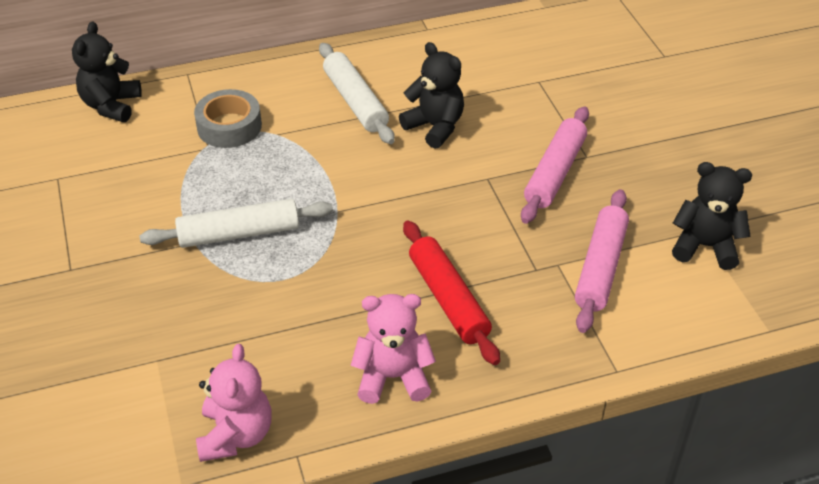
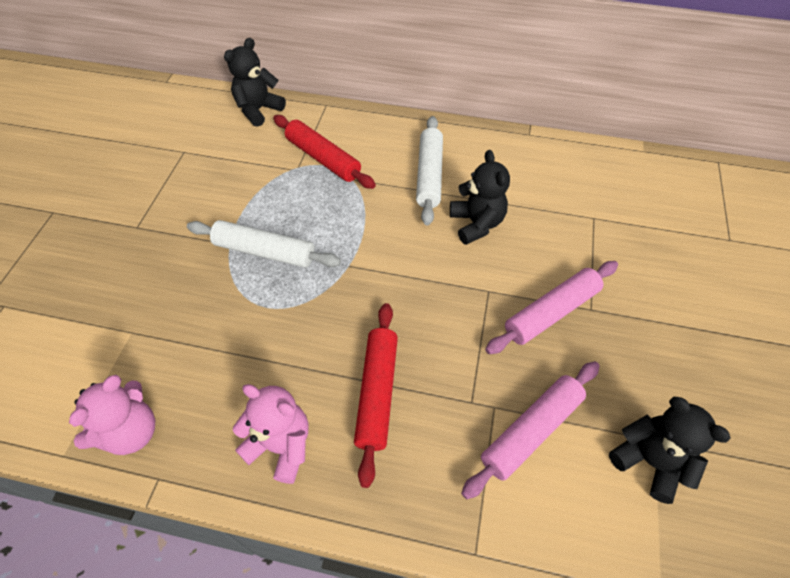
camera: 30 degrees right, 10 degrees up
grey tape [194,89,262,148] -> red rolling pin [273,115,376,189]

